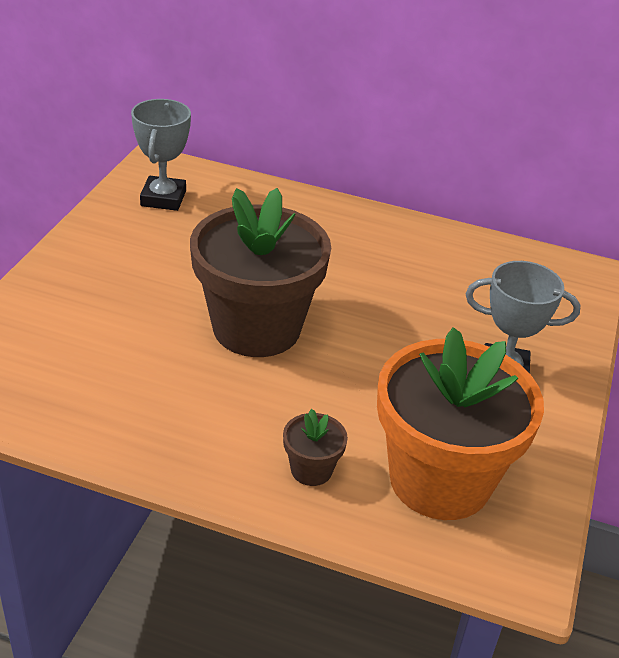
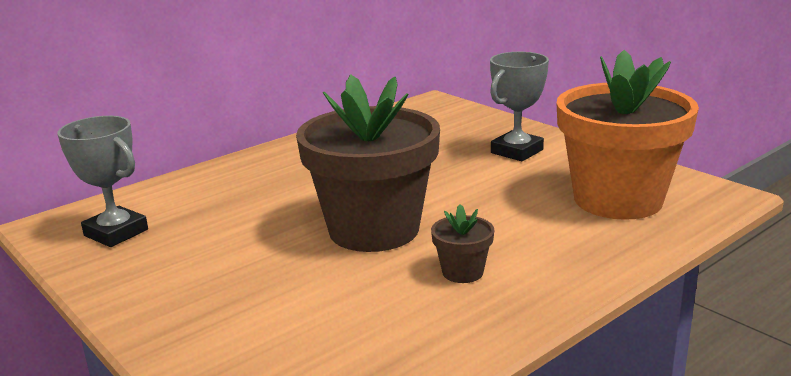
camera: 55 degrees left, 15 degrees down
brown flower pot [283,409,348,486] -> brown flower pot moved to [431,204,494,283]

